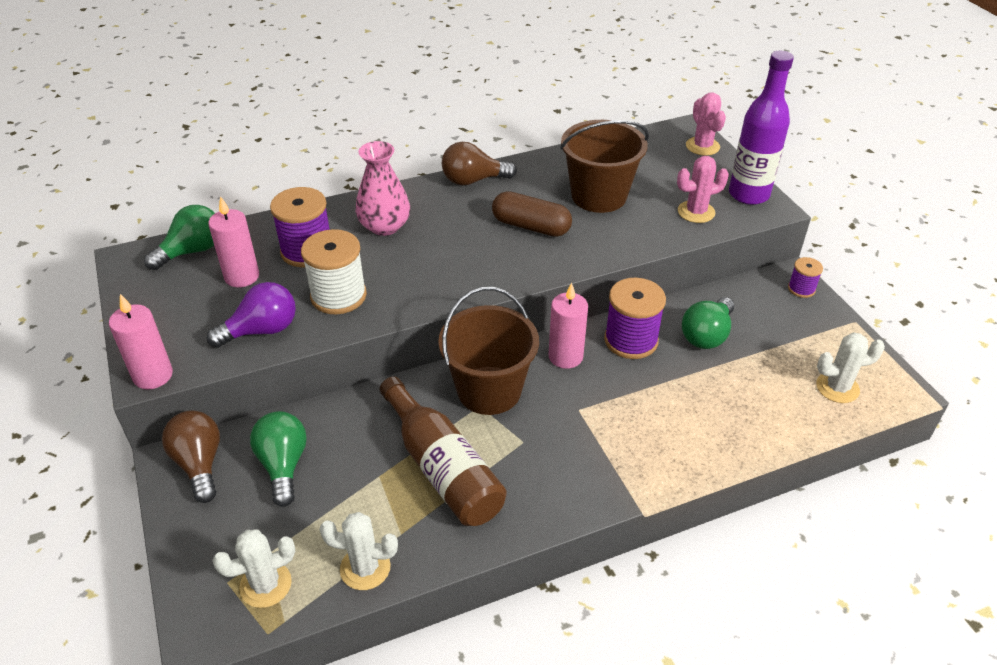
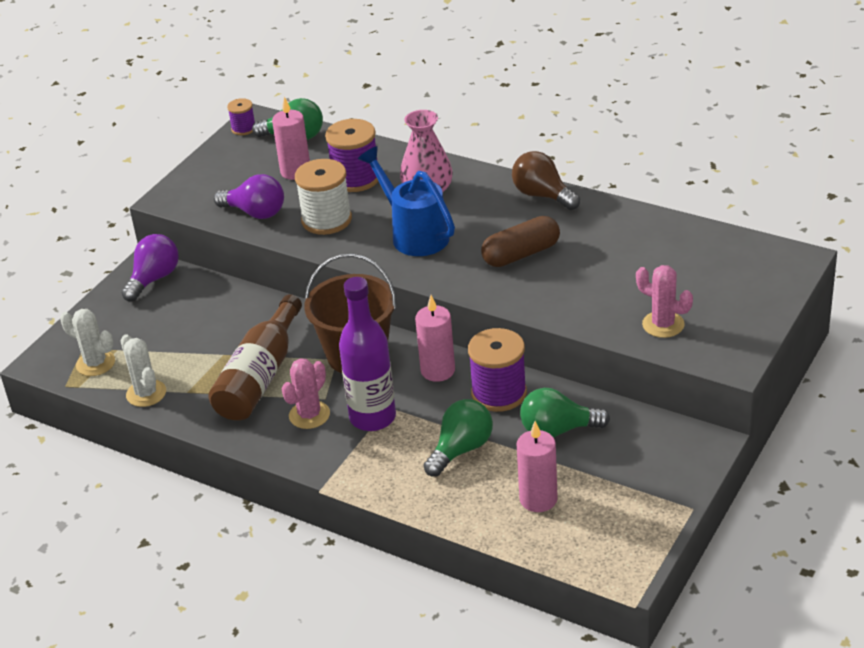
camera: 55 degrees right, 5 degrees down
pink candle [109,294,173,389] -> pink candle moved to [517,421,558,512]
brown light bulb [162,410,220,503] -> purple light bulb [121,234,179,302]
green light bulb [250,411,307,507] -> green light bulb moved to [423,399,493,477]
brown capsule [492,191,572,237] -> brown capsule turned 75 degrees clockwise [481,216,560,267]
brown bucket [560,120,649,213] -> none
pink cactus [686,92,726,156] -> pink cactus moved to [282,358,330,429]
purple bottle [729,51,794,205] -> purple bottle moved to [339,277,396,431]
purple spool [788,257,823,298] -> purple spool moved to [227,98,255,135]
white cactus [816,332,885,403] -> none
none -> blue watering can [358,146,455,256]

